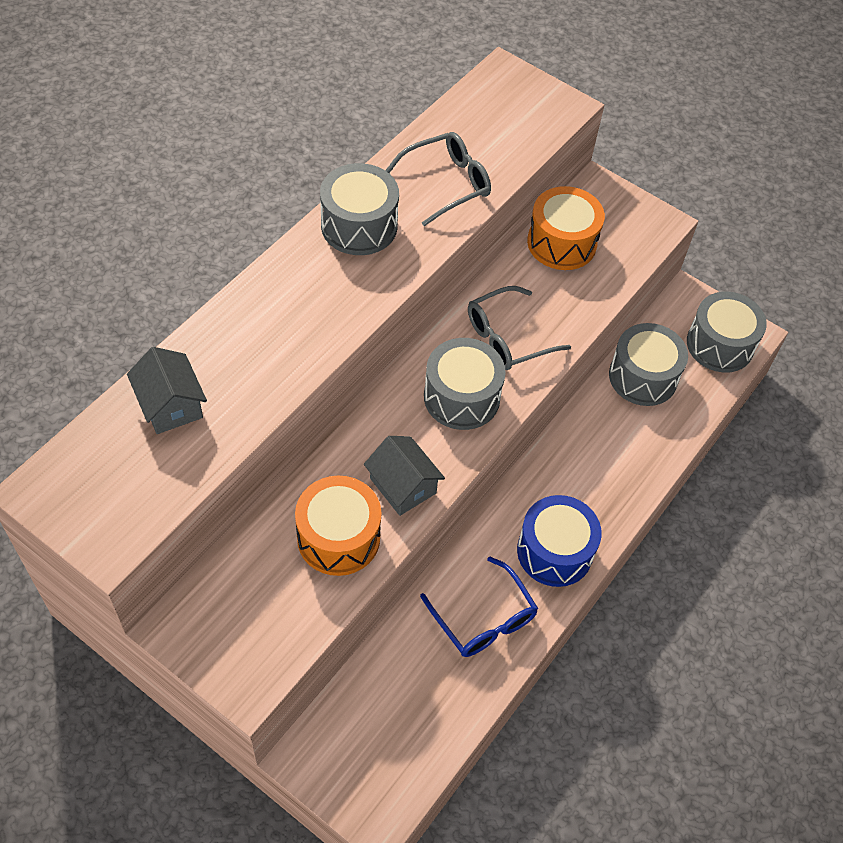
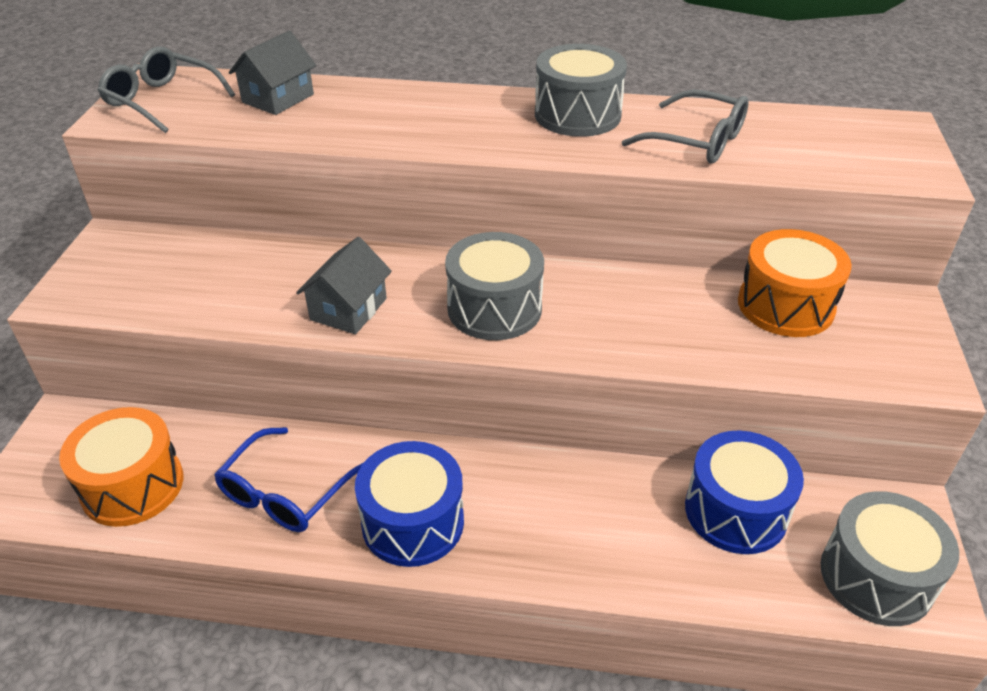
camera: 65 degrees right, 15 degrees down
orange drum [295,476,382,576] -> orange drum moved to [59,407,183,527]
grey glasses [468,286,571,370] -> grey glasses moved to [98,46,235,133]
grey drum [609,323,688,406] -> blue drum [685,430,804,554]

